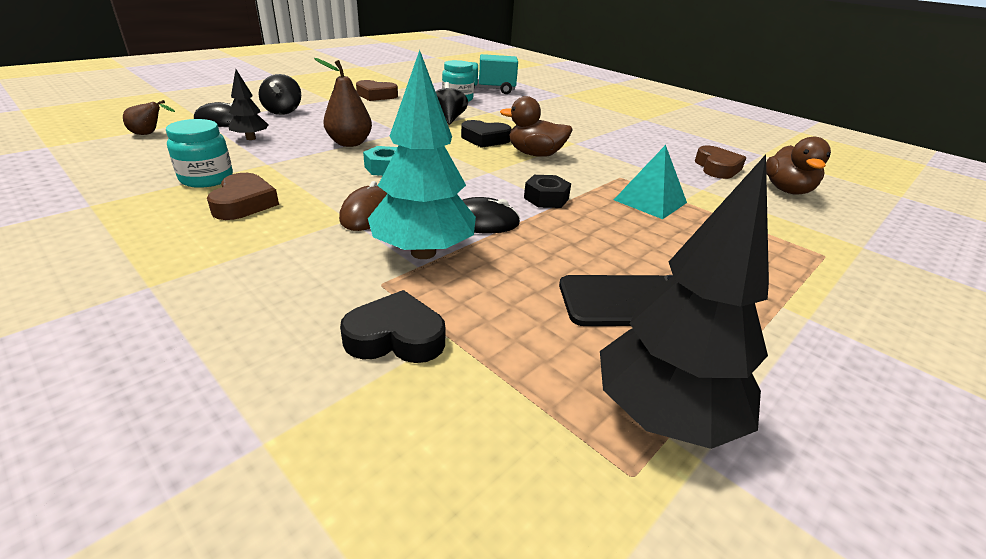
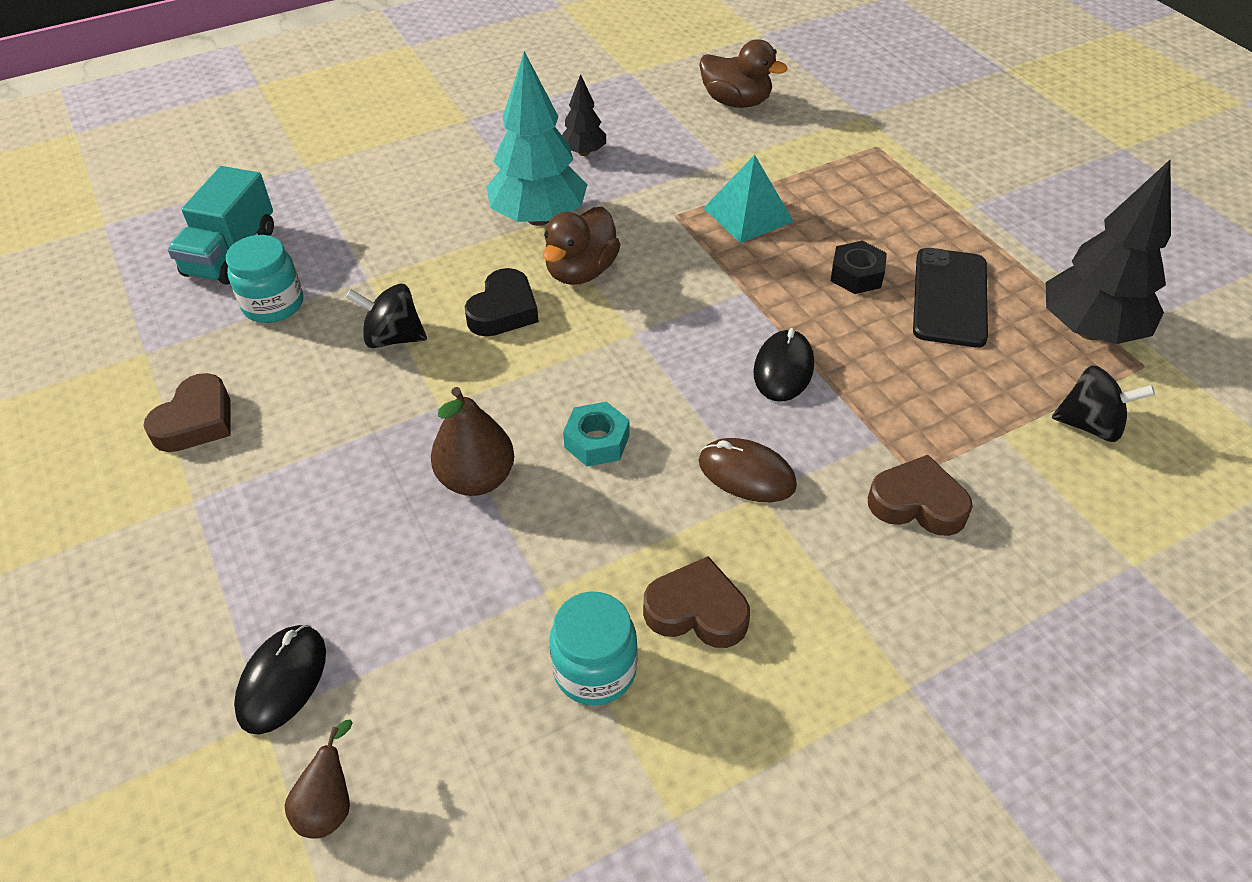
camera: 70 degrees left, 15 degrees up
black tree [228,70,268,140] -> black tree moved to [562,74,606,156]
black spinning top [258,74,301,115] -> black spinning top moved to [1052,365,1155,442]
black heart [340,290,445,363] -> none
turquoise tree [368,50,476,259] -> turquoise tree moved to [486,51,588,226]
black nut [524,175,571,208] -> black nut moved to [831,241,887,294]
brown heart [695,146,746,179] -> brown heart moved to [868,455,973,536]

